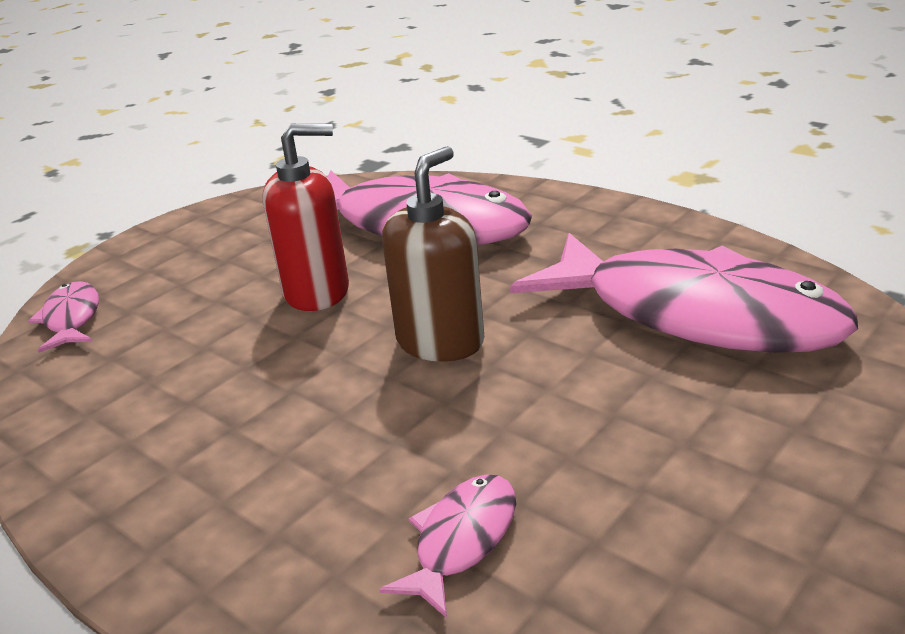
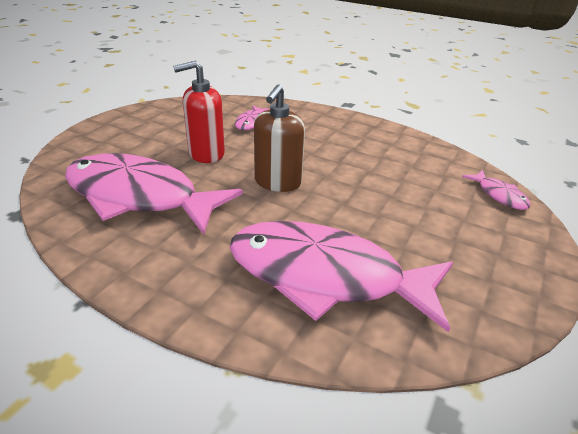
camera: 165 degrees right, 5 degrees up
red soap dispenser [263,123,349,311] -> red soap dispenser moved to [173,61,225,163]

